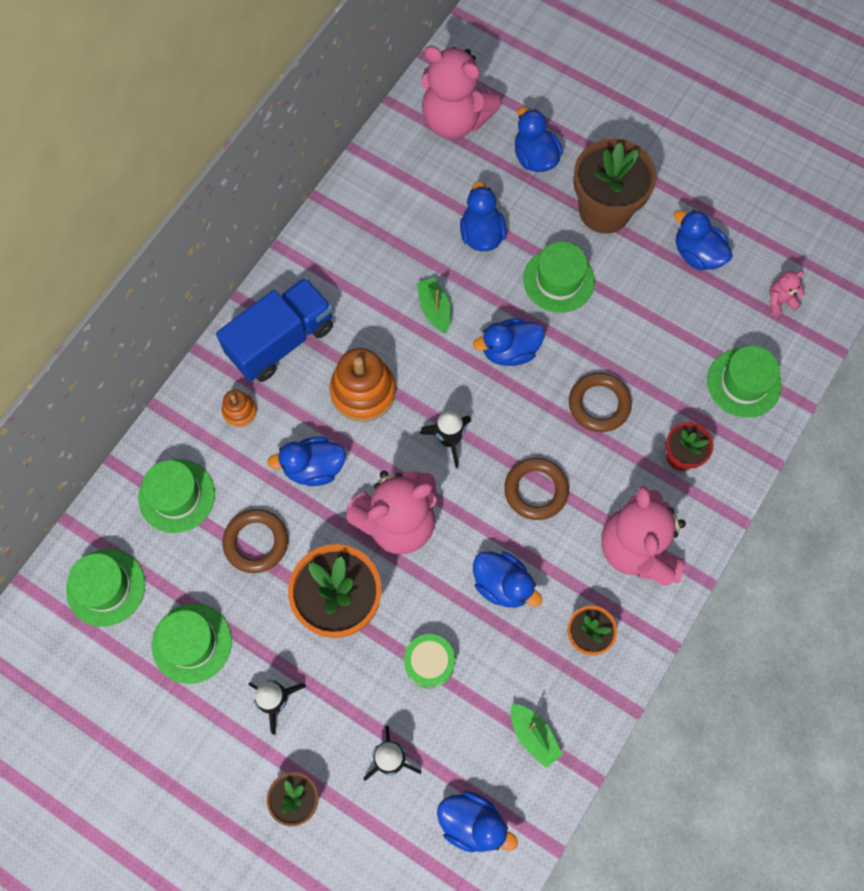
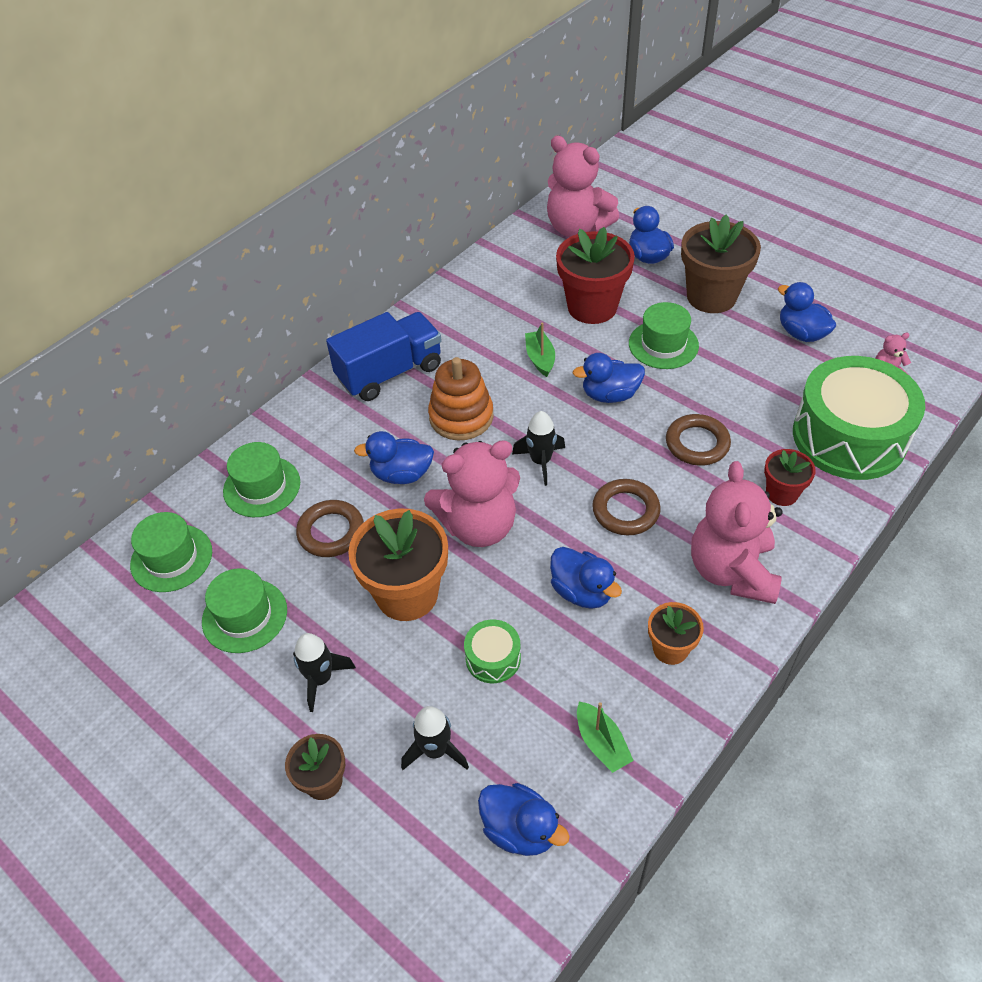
camera: 10 degrees right, 20 degrees down
orange stacking toy [222,390,257,427] -> none
blue duck [460,181,506,251] -> red flower pot [556,227,635,324]
green hat [707,346,782,418] -> green drum [793,356,925,480]

